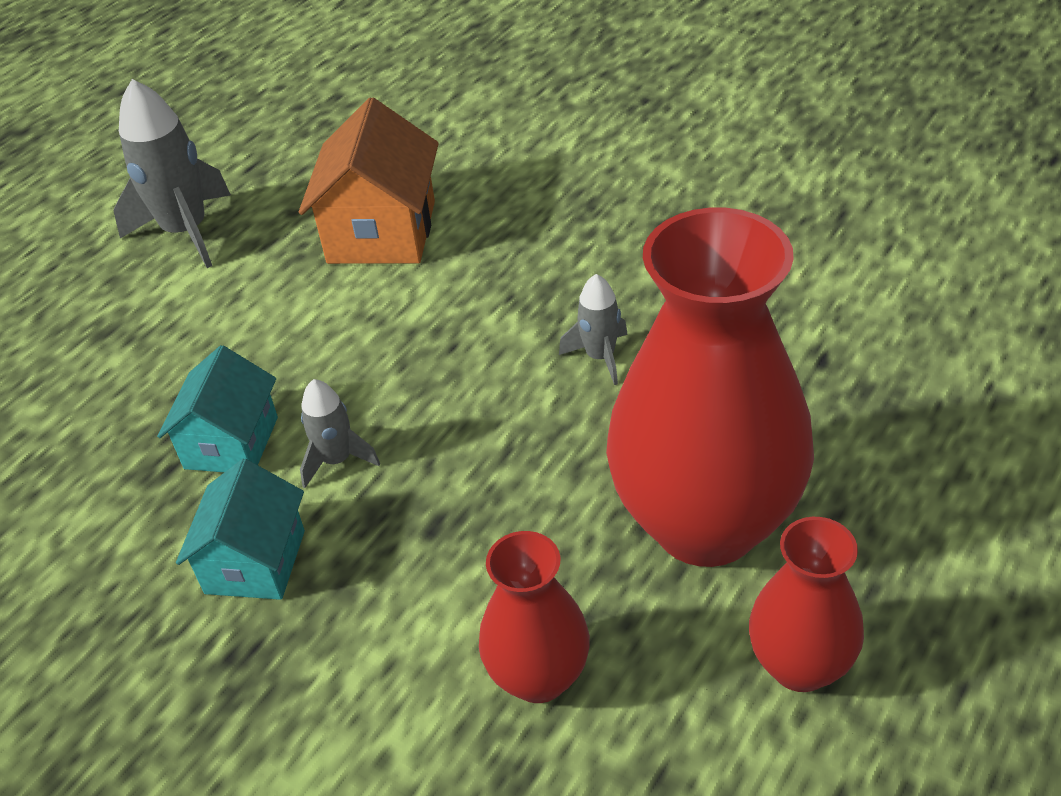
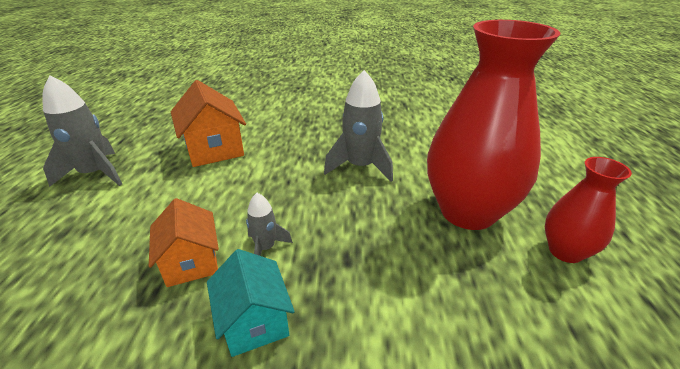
camera: 35 degrees left, 10 degrees down
turquoise house [157,345,278,472] -> orange house [149,198,219,287]
red vase [479,531,590,703] -> none
grey rocket [559,274,628,385] -> grey rocket [324,70,393,182], size x1.86

